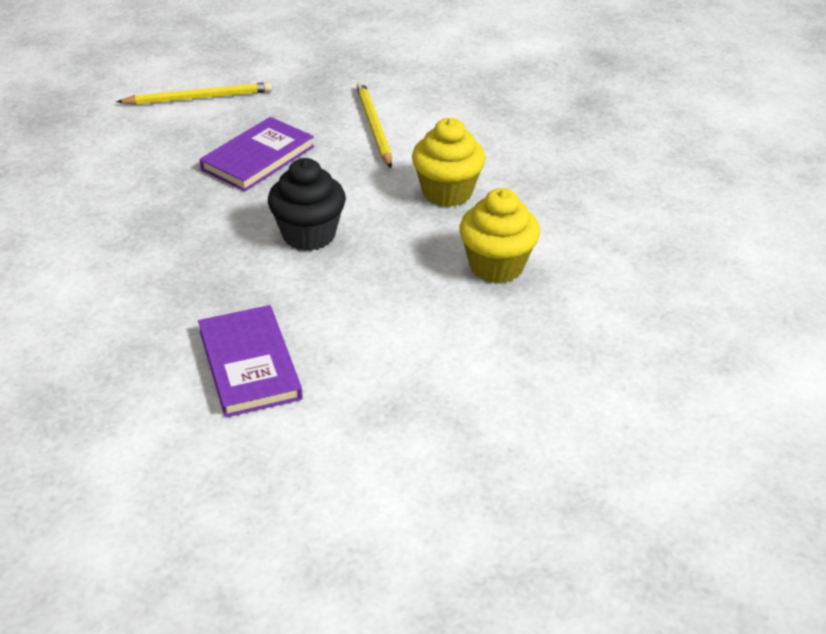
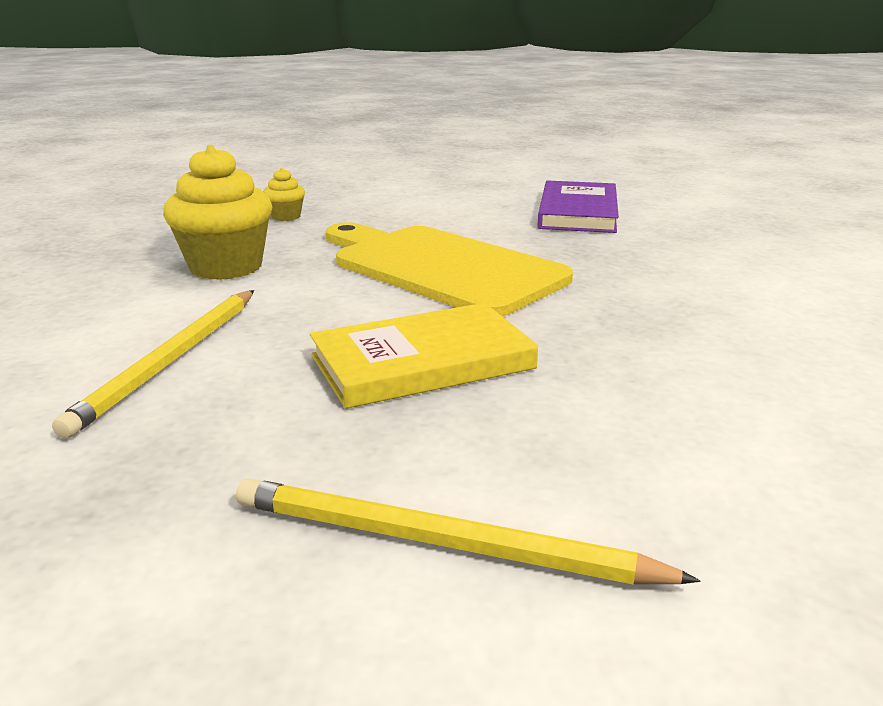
camera: 150 degrees left, 15 degrees down
purple book [199,117,314,191] -> yellow book [310,303,538,409]
black cupcake [268,158,346,251] -> yellow cutting board [326,222,573,317]
yellow cupcake [459,188,540,283] -> yellow cupcake [263,168,305,221], size x0.49

